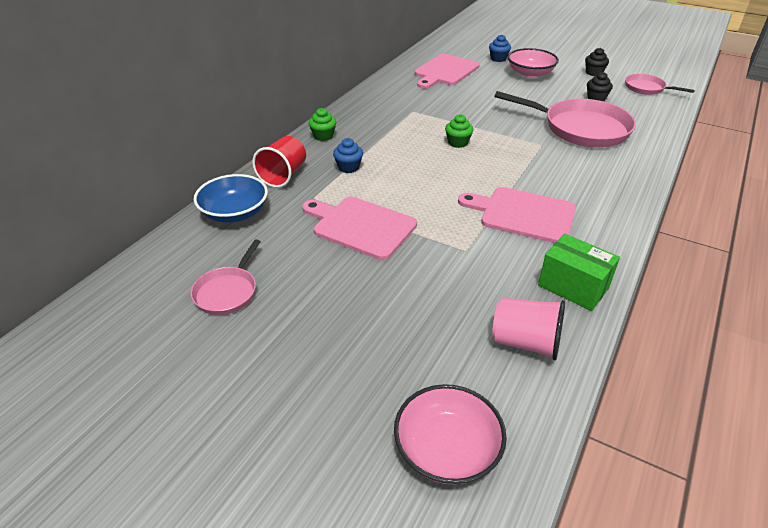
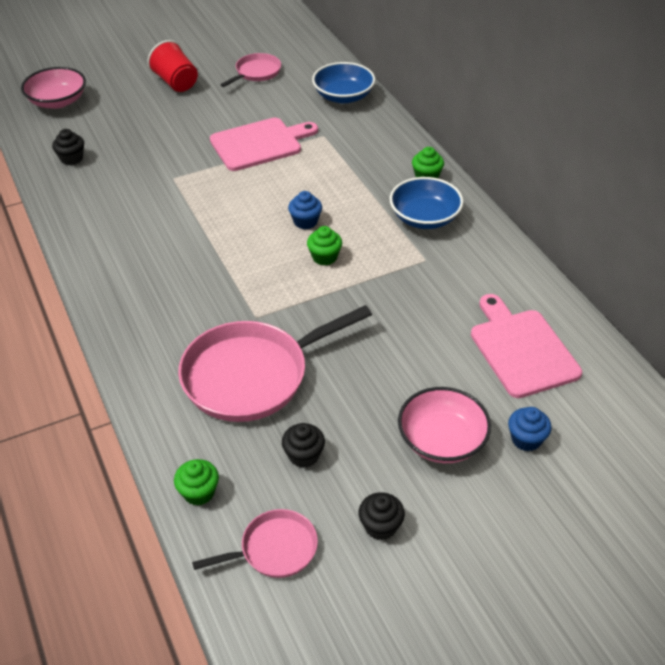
camera: 125 degrees right, 5 degrees up
pink pan [191,239,261,315] -> pink pan turned 75 degrees clockwise [220,53,281,87]
red cup [252,136,306,188] -> red cup moved to [147,40,198,92]
blue cupcake [333,138,363,173] -> blue cupcake moved to [288,191,322,229]
pink cutting board [458,187,576,243] -> none
pink cup [492,297,565,360] -> black cupcake [52,129,84,165]
green box [538,234,620,311] -> none
none -> green cupcake [174,459,219,506]
none -> blue bowl [390,177,464,229]

